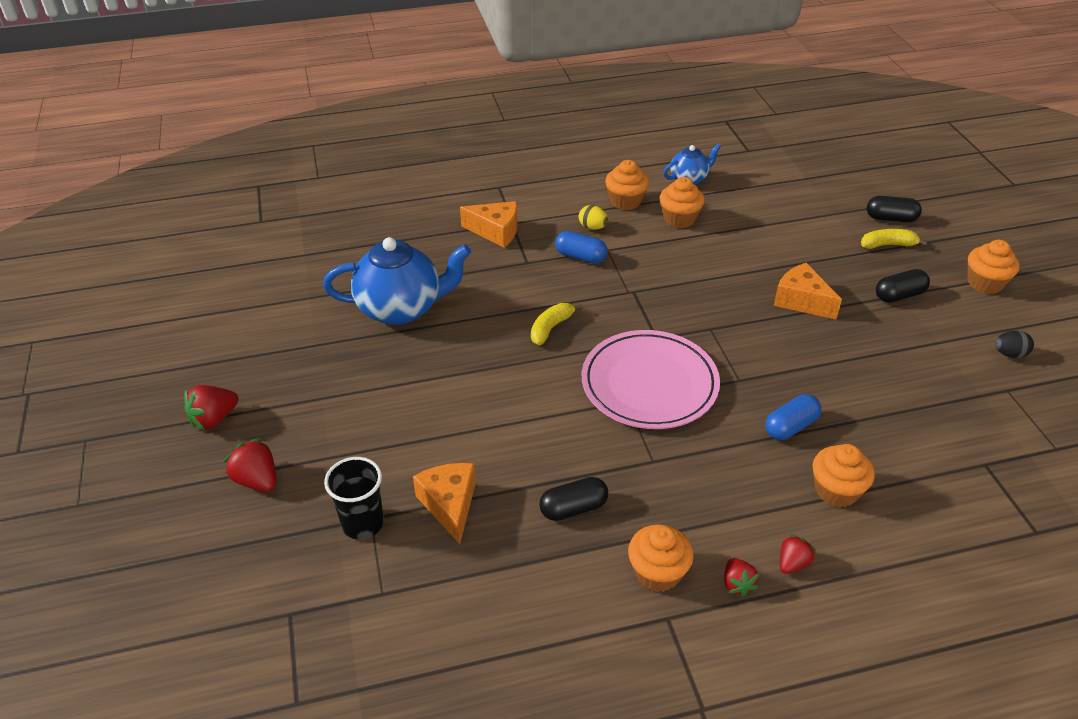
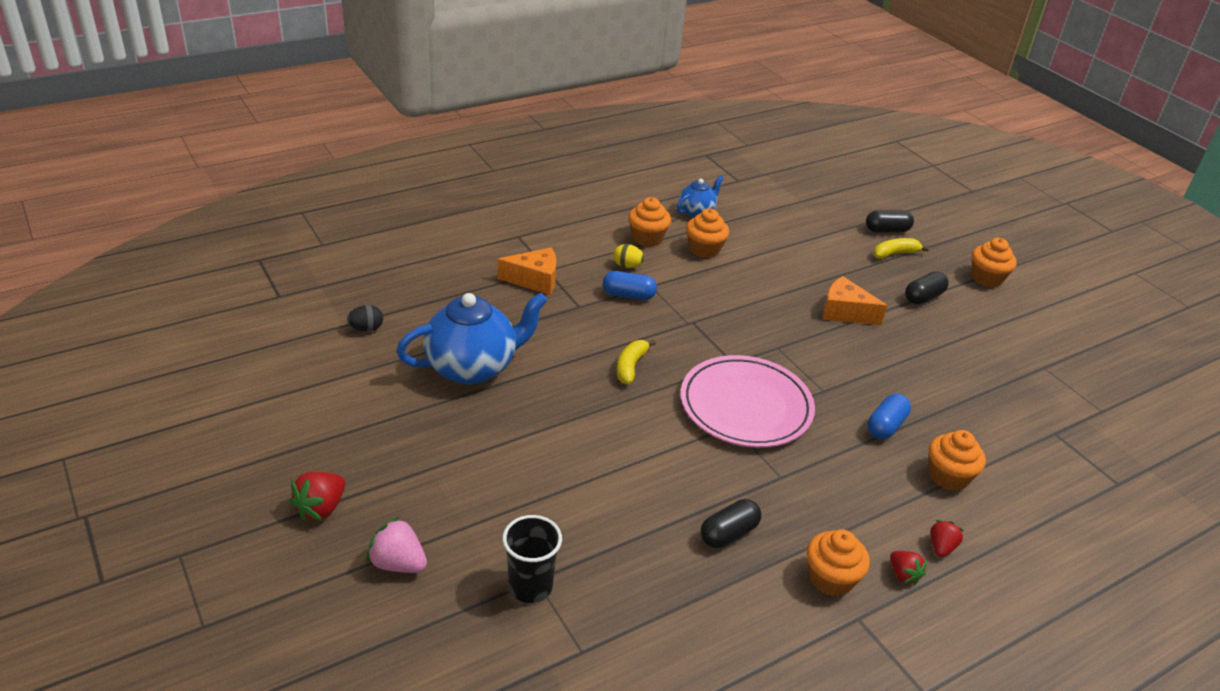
camera: 20 degrees left, 5 degrees down
red strawberry [224,438,276,492] -> pink strawberry [367,516,427,573]
orange cheese [413,463,476,544] -> none
black egg [995,331,1034,358] -> black egg moved to [347,305,383,332]

